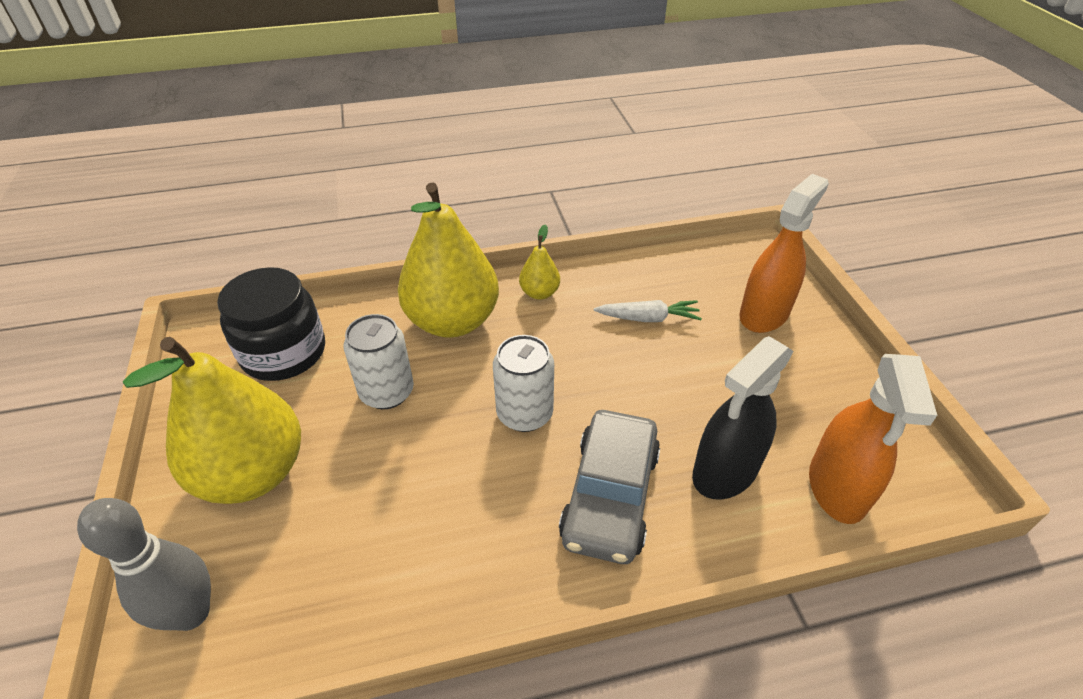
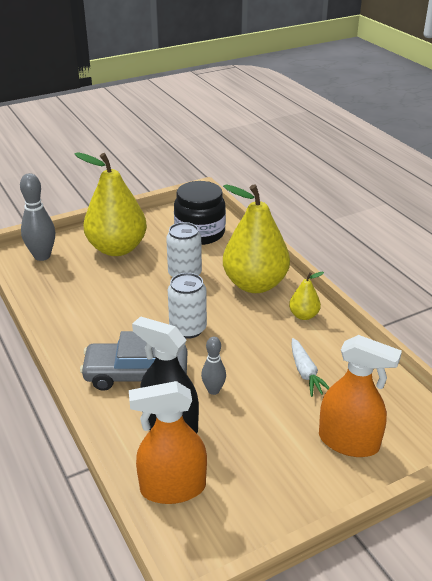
camera: 75 degrees right, 10 degrees down
none -> grey bowling pin [201,337,226,395]

